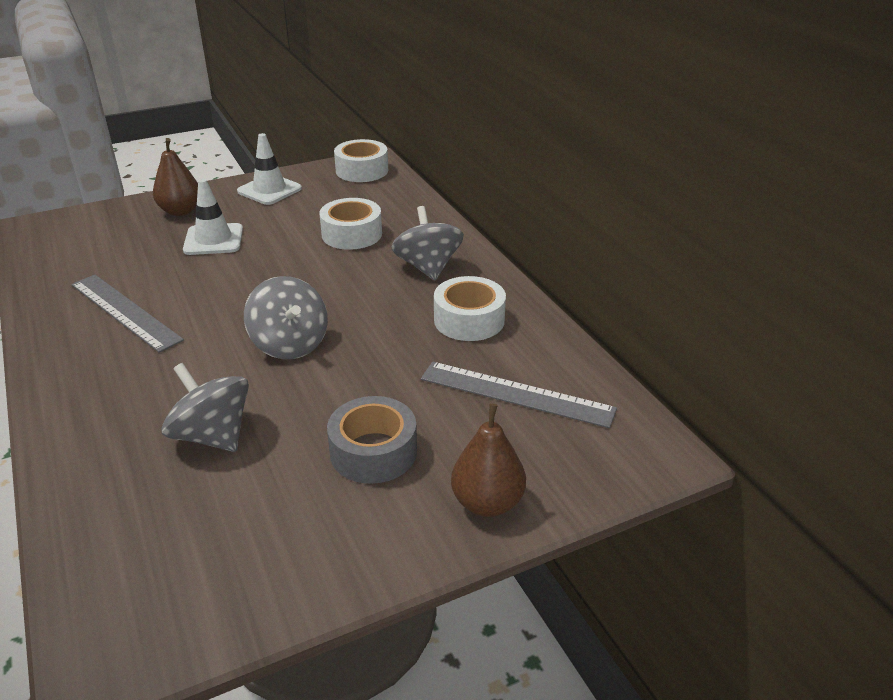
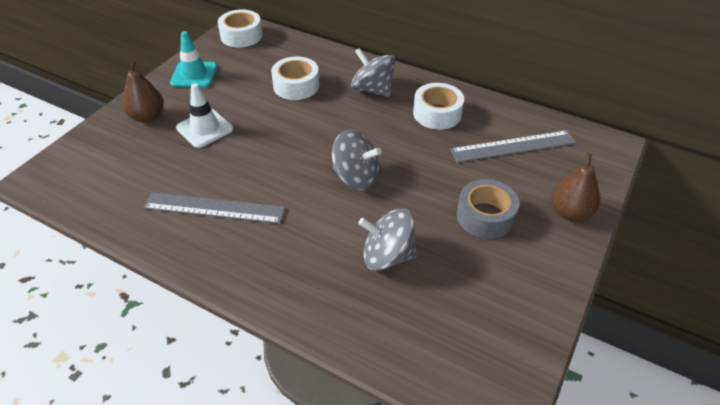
camera: 35 degrees left, 10 degrees up
white traffic cone [237,133,302,205] -> turquoise traffic cone [170,31,217,87]

